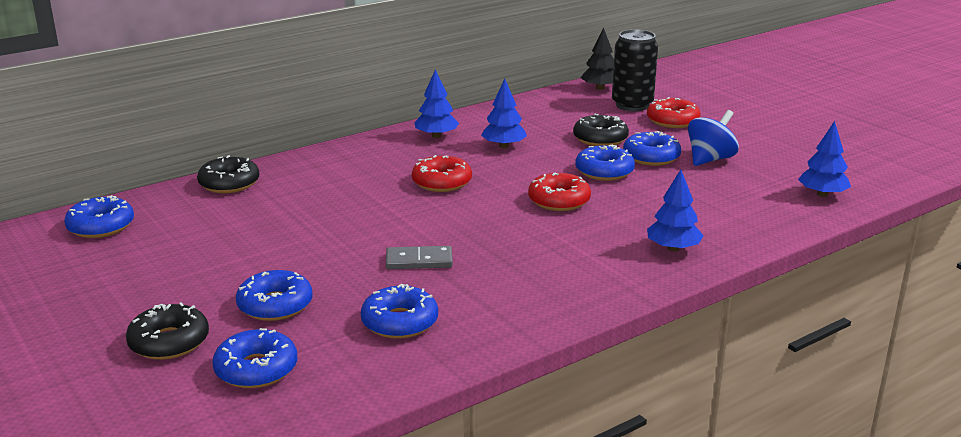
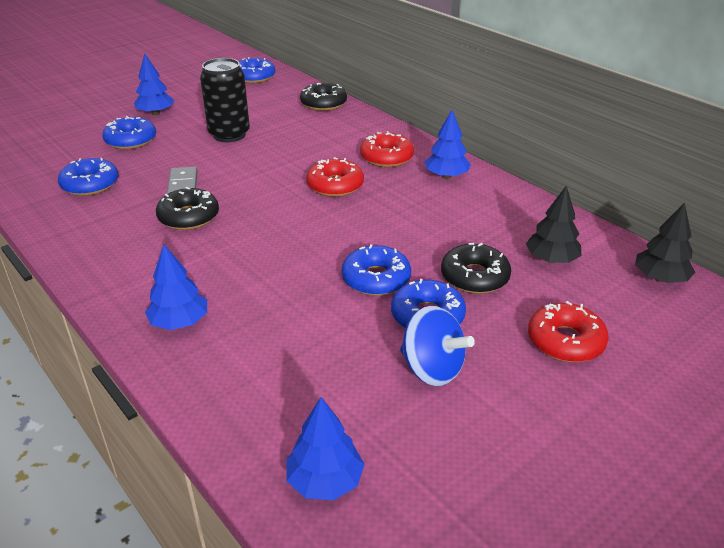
camera: 85 degrees right, 10 degrees up
black donut [126,302,209,360] -> black donut moved to [156,187,219,230]
blue donut [212,328,297,388] -> none
blue tree [481,79,527,148] -> blue tree moved to [134,54,174,115]
red donut [528,173,591,211] -> red donut moved to [360,131,414,167]
black can [612,29,658,111] -> black can moved to [200,58,250,142]
none -> black tree [526,186,582,263]

